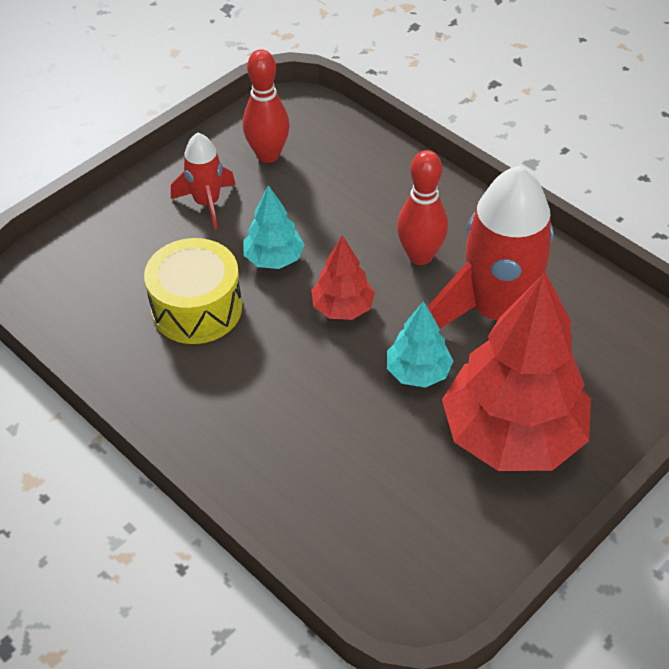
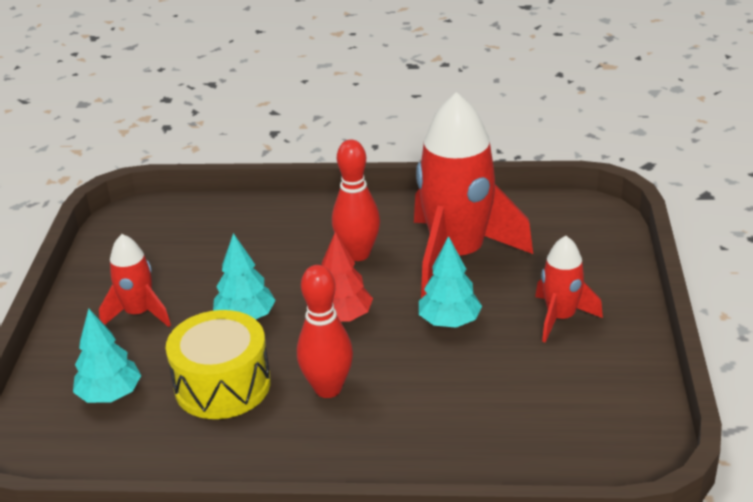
camera: 40 degrees left, 15 degrees down
red bowling pin [243,49,290,163] -> red bowling pin moved to [297,265,353,398]
red tree [442,274,591,471] -> red rocket [535,236,603,343]
none -> turquoise tree [73,308,141,403]

